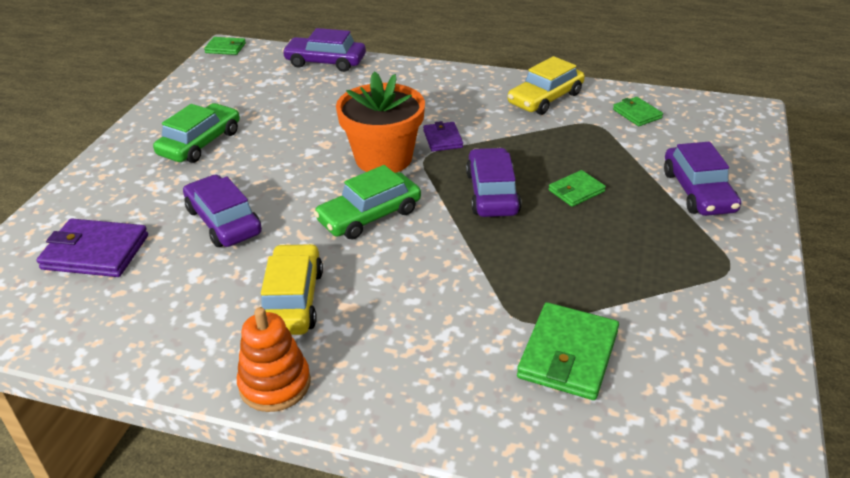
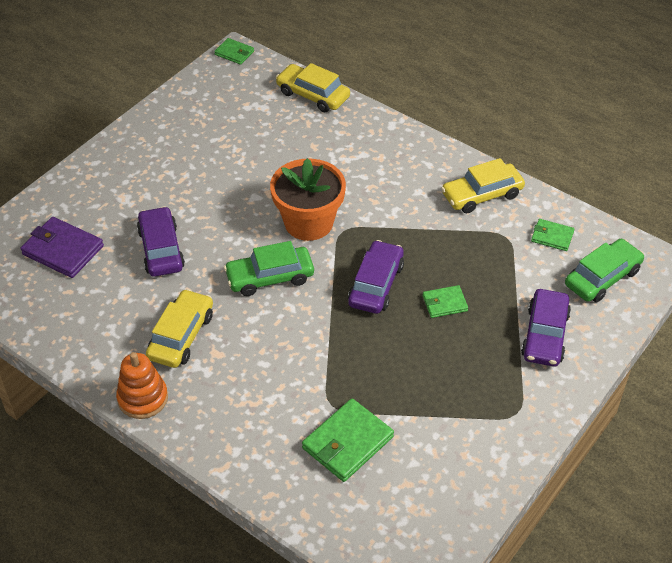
camera: 20 degrees right, 10 degrees up
green car [153,103,240,163] -> green car moved to [565,239,644,302]
purple car [282,28,366,72] -> yellow car [276,63,350,112]
purple wallet [423,121,463,152] -> none
green wallet [613,97,663,126] -> green wallet turned 60 degrees counterclockwise [531,219,575,251]

